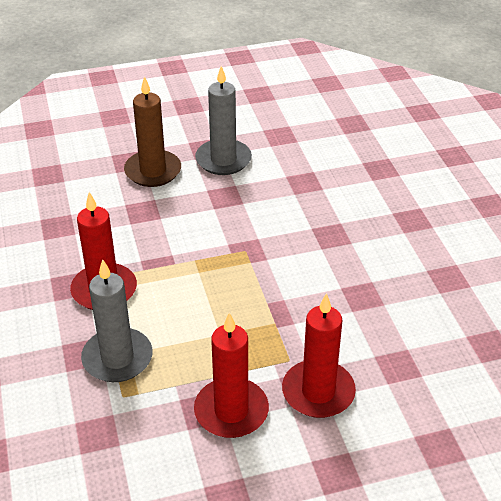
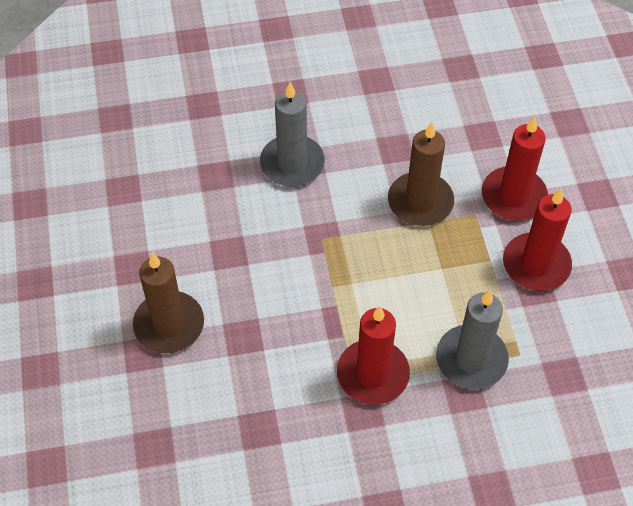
camera: 85 degrees left, 15 degrees up
grey candle [195,66,252,175] -> grey candle moved to [260,82,325,187]
none -> brown candle [388,122,454,226]

